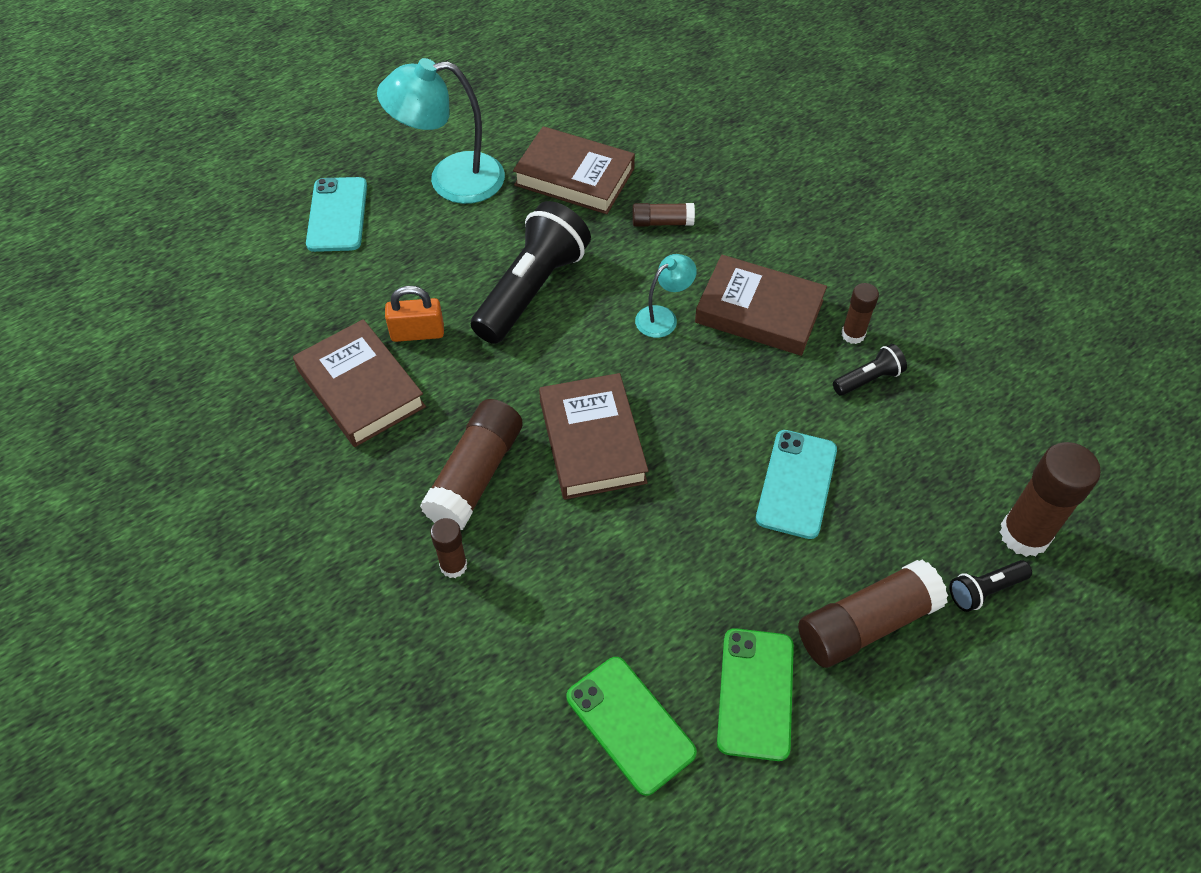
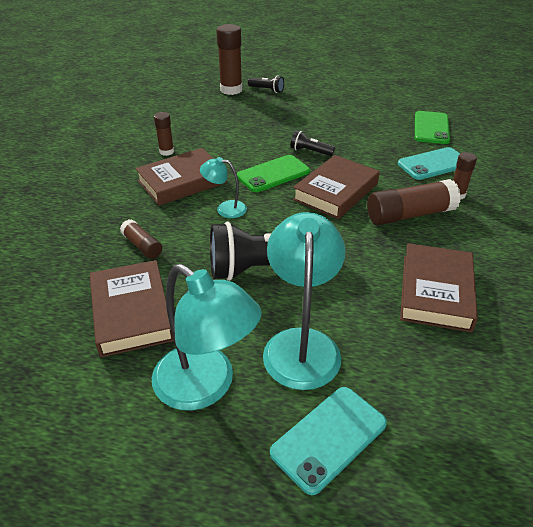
camera: 130 degrees left, 15 degrees down
orange padlock [385,286,444,342] -> none
brown book [695,255,827,356] -> brown book turned 75 degrees clockwise [135,148,227,206]
green phone [717,628,794,761] -> green phone moved to [237,155,310,192]
turquoise phone [756,430,837,539] -> turquoise phone moved to [398,147,460,180]
brown glue stick [798,559,948,668] -> none
black flashlight [833,344,907,396] -> black flashlight moved to [290,130,335,156]
none -> turquoise lamp [263,212,346,390]

